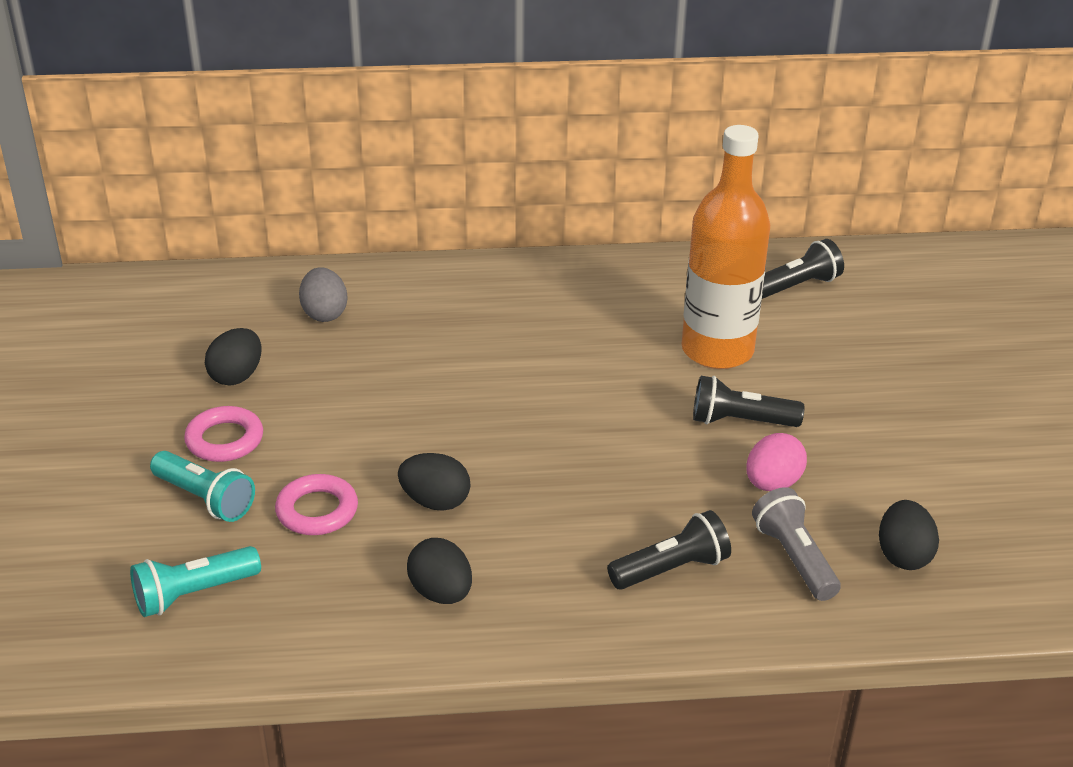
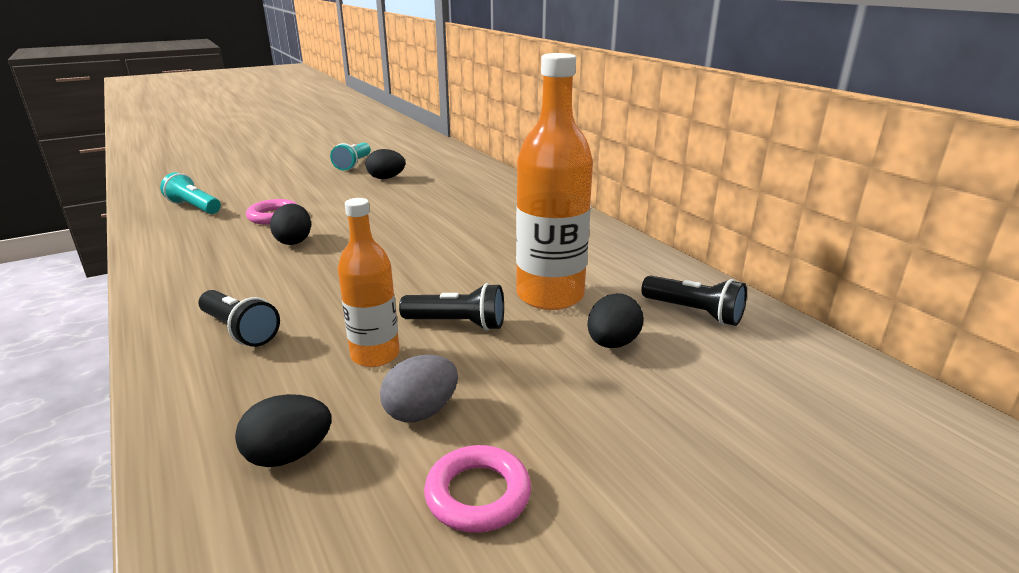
camera: 65 degrees right, 10 degrees down
turquoise flashlight [150,451,255,522] -> turquoise flashlight moved to [330,142,371,170]
pink ring [184,406,263,462] -> pink ring moved to [424,445,531,533]
grey egg [299,267,348,322] -> grey egg moved to [380,355,458,423]
black egg [407,538,472,604] -> black egg moved to [587,293,644,348]
black flashlight [693,376,804,427] -> black flashlight turned 120 degrees clockwise [399,283,504,331]
pink egg [746,433,807,491] -> orange bottle [338,198,400,367]
grey flashlight [752,487,841,601] -> none

